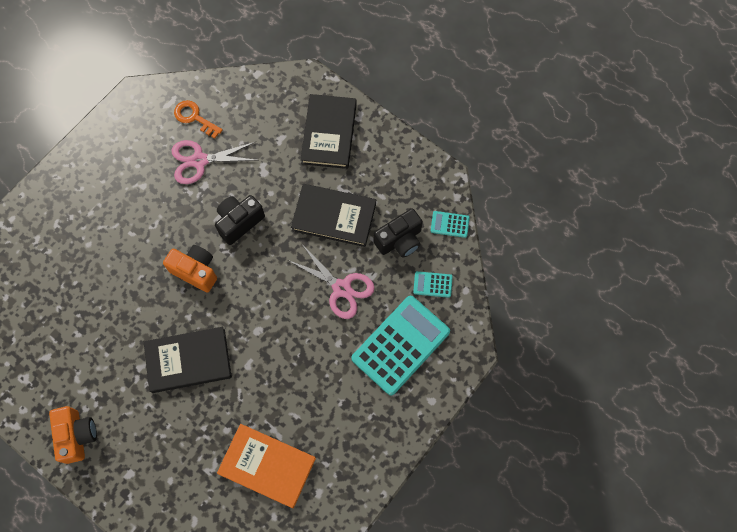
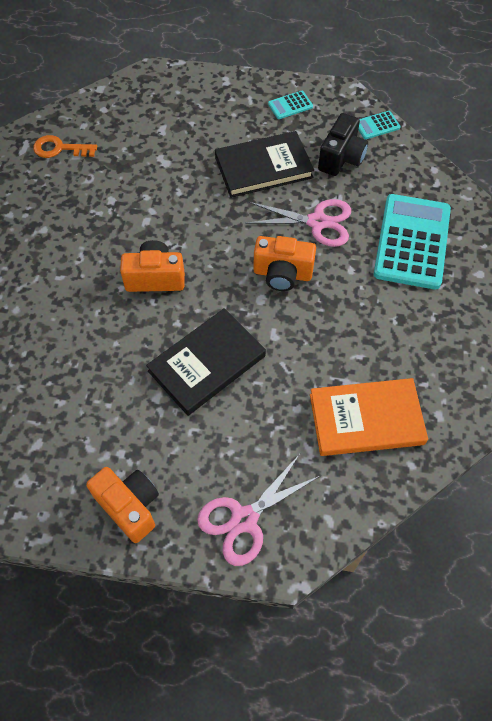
camera: 30 degrees left, 10 degrees down
pink scissors [172,140,257,184] -> pink scissors moved to [197,454,320,566]
black camera [215,195,265,245] -> none
black book [300,94,357,169] -> none
turquoise calculator [413,271,453,298] -> turquoise calculator moved to [268,91,313,119]
none -> orange camera [253,236,316,291]

